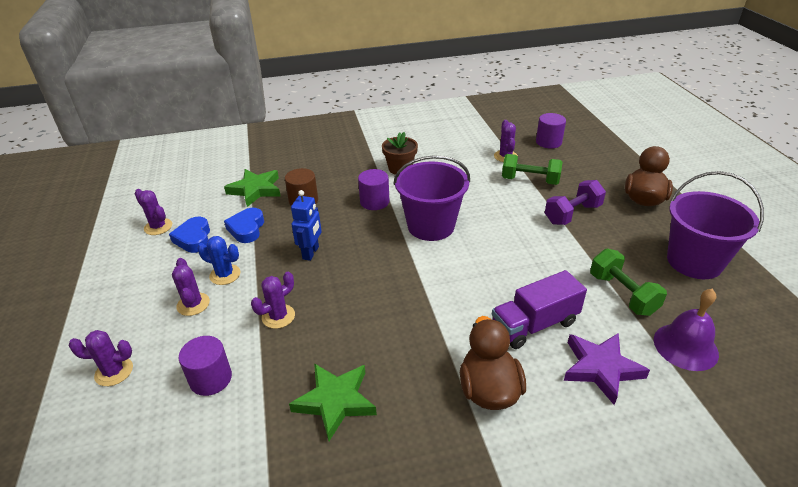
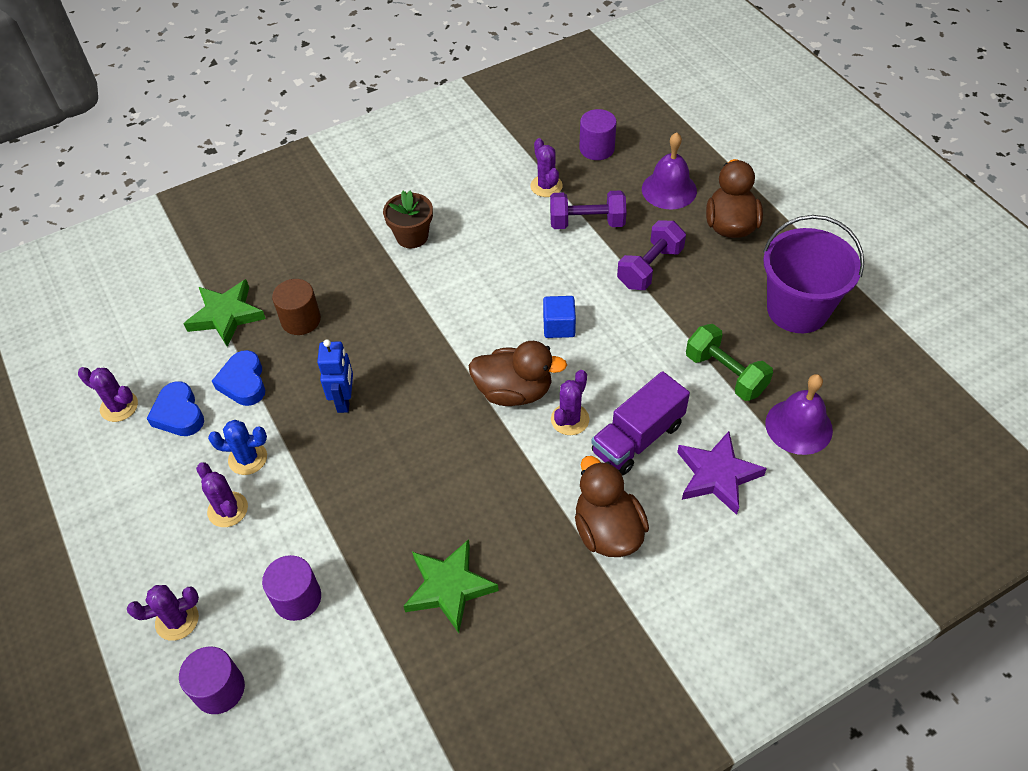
camera: 15 degrees left, 15 degrees up
purple cactus [251,272,295,329] -> purple cactus moved to [551,370,589,435]
purple cylinder [358,169,389,210] -> purple cylinder moved to [179,646,245,714]
purple bucket [393,155,470,241] -> none
green dumbbell [502,154,563,185] -> purple dumbbell [550,190,627,229]
none -> brown duck [468,341,567,406]
none -> blue cube [543,296,576,338]
none -> purple bell [642,132,697,209]

